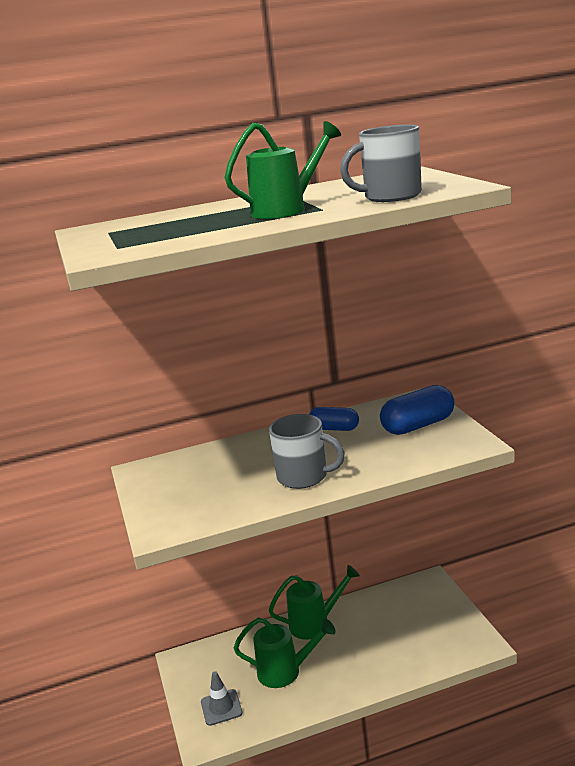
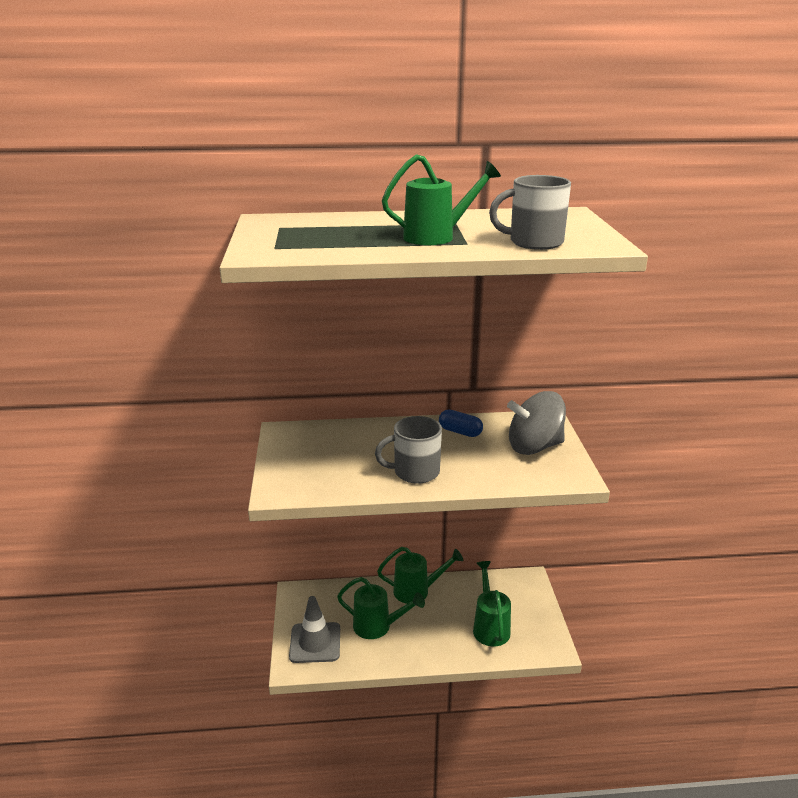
camera: 10 degrees right, 5 degrees up
grey traffic cone [201,671,243,726] -> grey traffic cone [289,596,340,663], size x1.54
grey mug [269,414,345,489] -> grey mug turned 135 degrees clockwise [375,416,442,484]
blue capsule [380,385,455,435] -> grey spinning top [507,391,566,455]
none -> green watering can [473,561,511,646]

